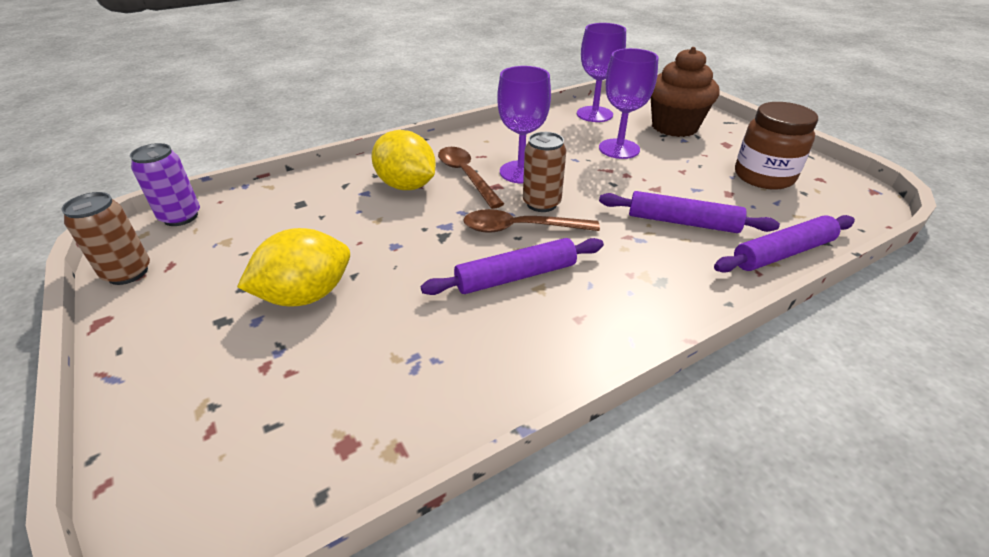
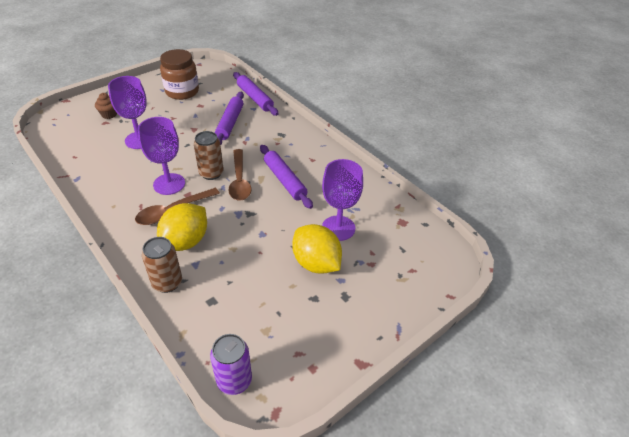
camera: 100 degrees left, 5 degrees up
brown can [61,192,150,285] -> brown can moved to [142,237,182,293]
purple goblet [577,23,626,122] -> purple goblet moved to [322,159,363,241]
brown cupcake [651,47,720,137] -> brown cupcake [95,93,117,119], size x0.46

